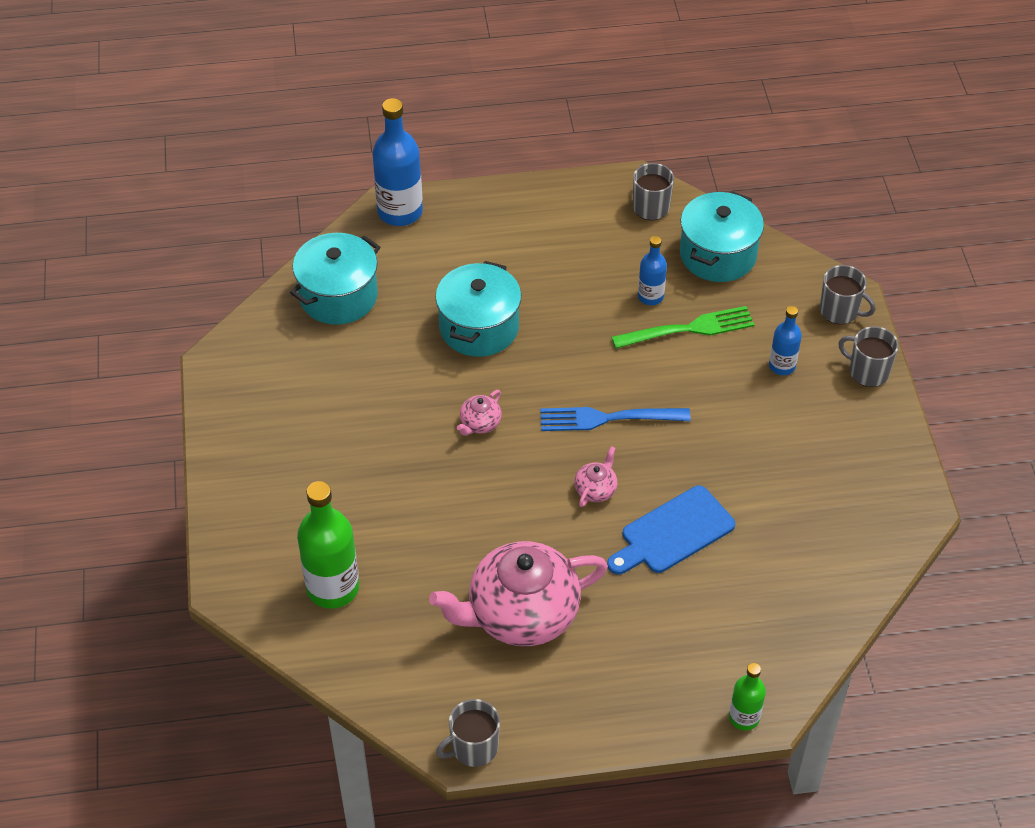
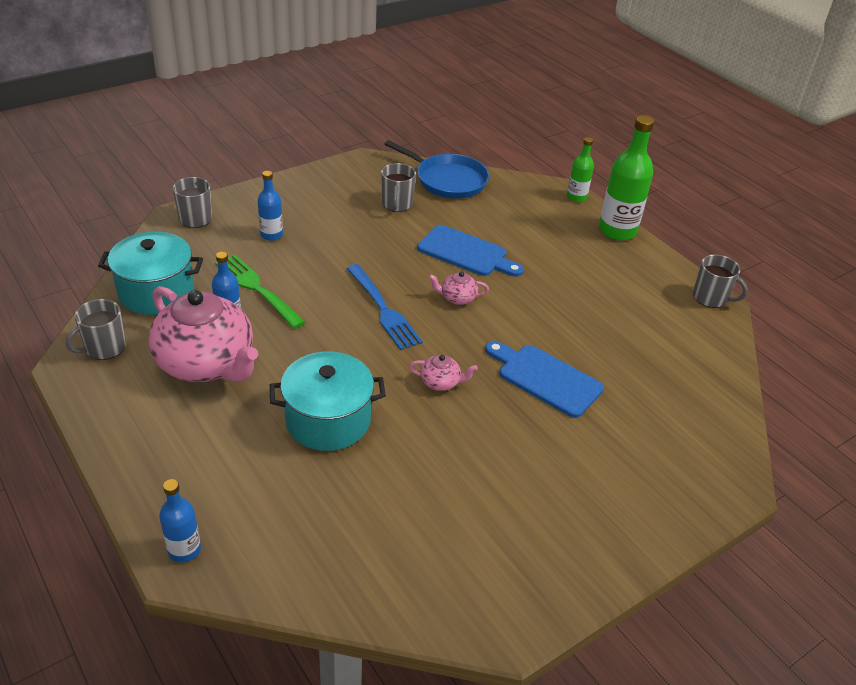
camera: 120 degrees left, 10 degrees down
turquoise pot [290,233,380,325] -> none
green bottle [297,481,359,609] -> green bottle moved to [599,115,654,241]
blue bottle [372,98,423,226] -> blue bottle [159,479,201,562], size x0.55
pink teapot [429,541,608,646] -> pink teapot moved to [149,286,258,382]
grey mug [838,326,899,387] -> grey mug moved to [381,163,416,212]
none -> blue pan [385,140,489,199]
none -> blue cutting board [485,341,604,418]

